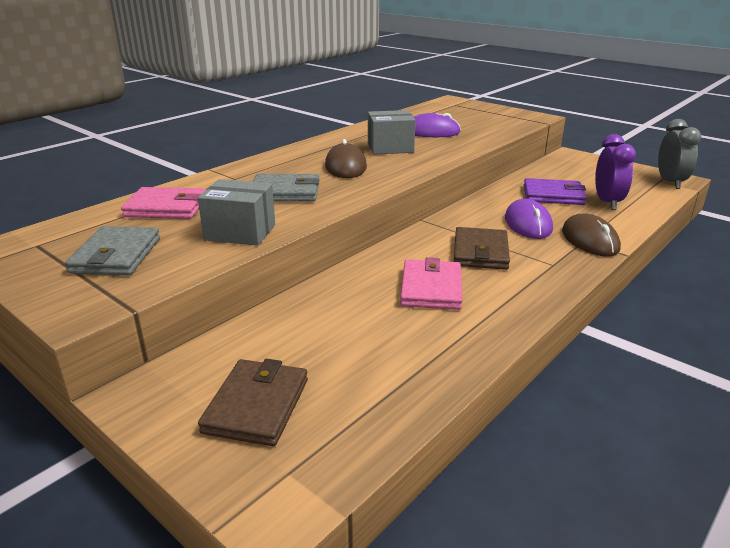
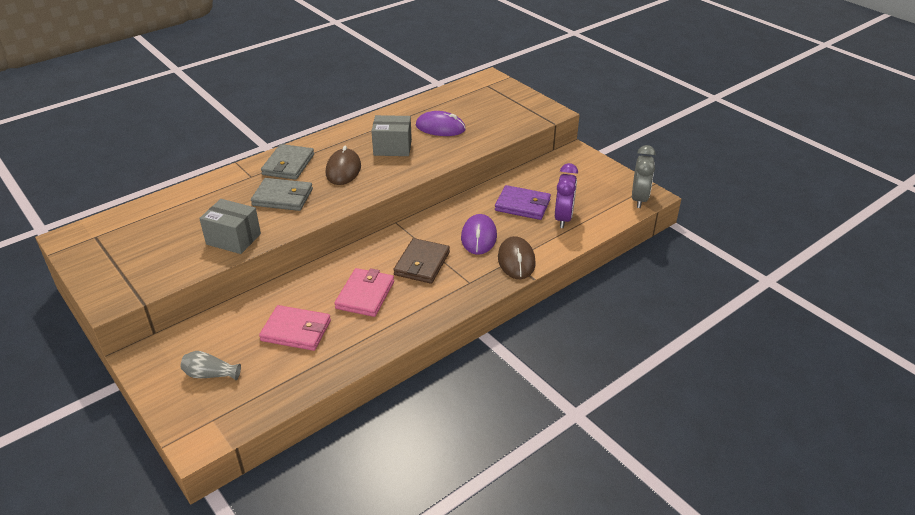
camera: 10 degrees right, 10 degrees up
grey wallet [65,226,160,275] -> grey wallet moved to [261,144,314,180]
pink wallet [121,187,206,219] -> pink wallet moved to [259,305,331,351]
brown wallet [198,359,308,446] -> grey vase [181,351,241,380]

